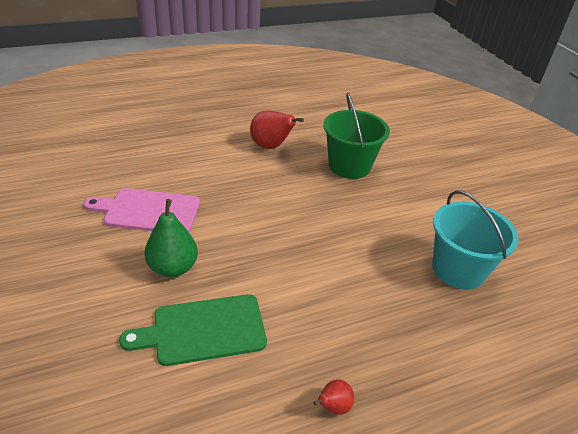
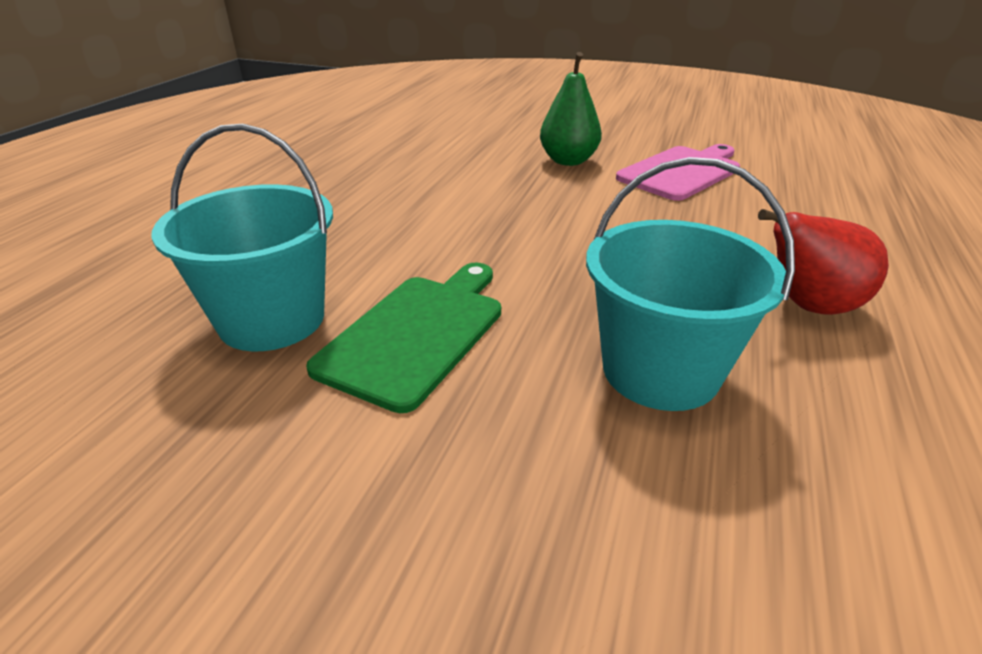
camera: 135 degrees right, 5 degrees down
green cutting board [119,294,267,366] -> green cutting board moved to [306,263,501,413]
red pear [313,379,354,415] -> none
green bucket [323,93,390,179] -> turquoise bucket [586,157,795,411]

